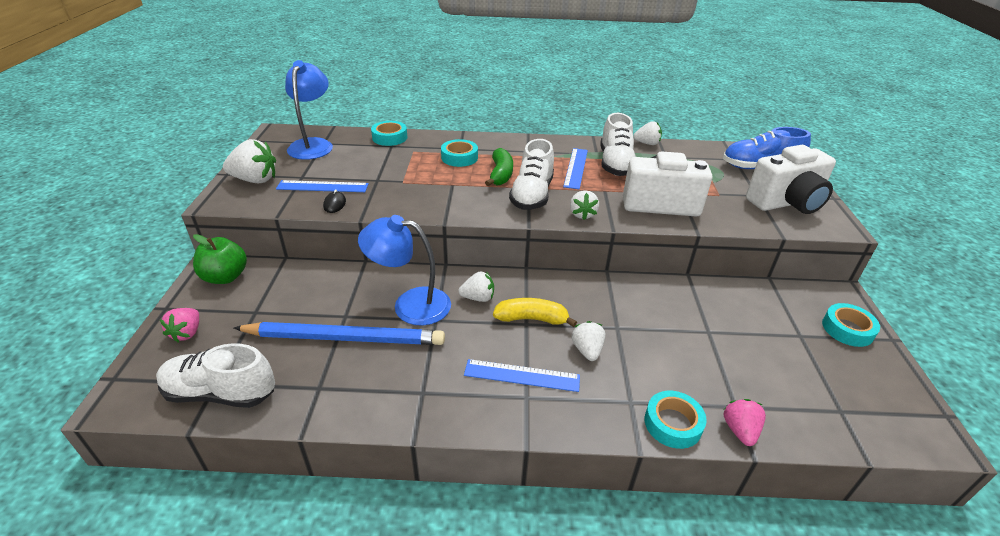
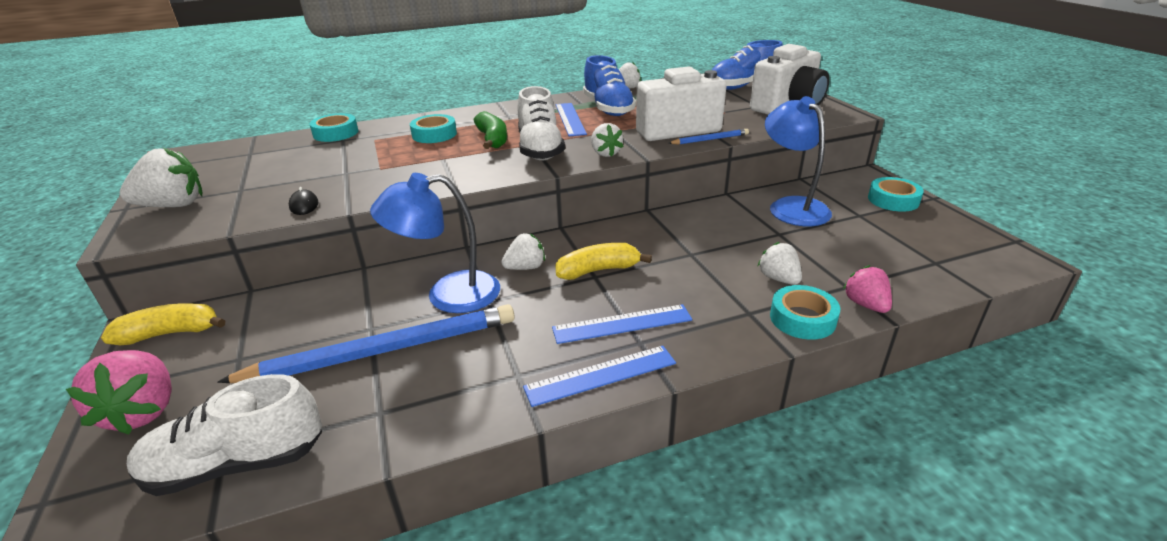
camera: 20 degrees left, 5 degrees down
pink strawberry [160,308,199,342] -> pink strawberry [66,350,172,434], size x1.60
green apple [193,234,247,284] -> yellow banana [101,303,225,345]
blue ruler [276,180,369,192] -> blue ruler moved to [523,346,676,407]
blue lamp [285,60,333,160] -> blue lamp moved to [765,96,832,226]
white strawberry [572,321,605,361] -> white strawberry moved to [758,242,802,285]
white shoe [600,113,636,176] -> blue shoe [583,55,636,116]
none -> blue pencil [669,129,749,145]

